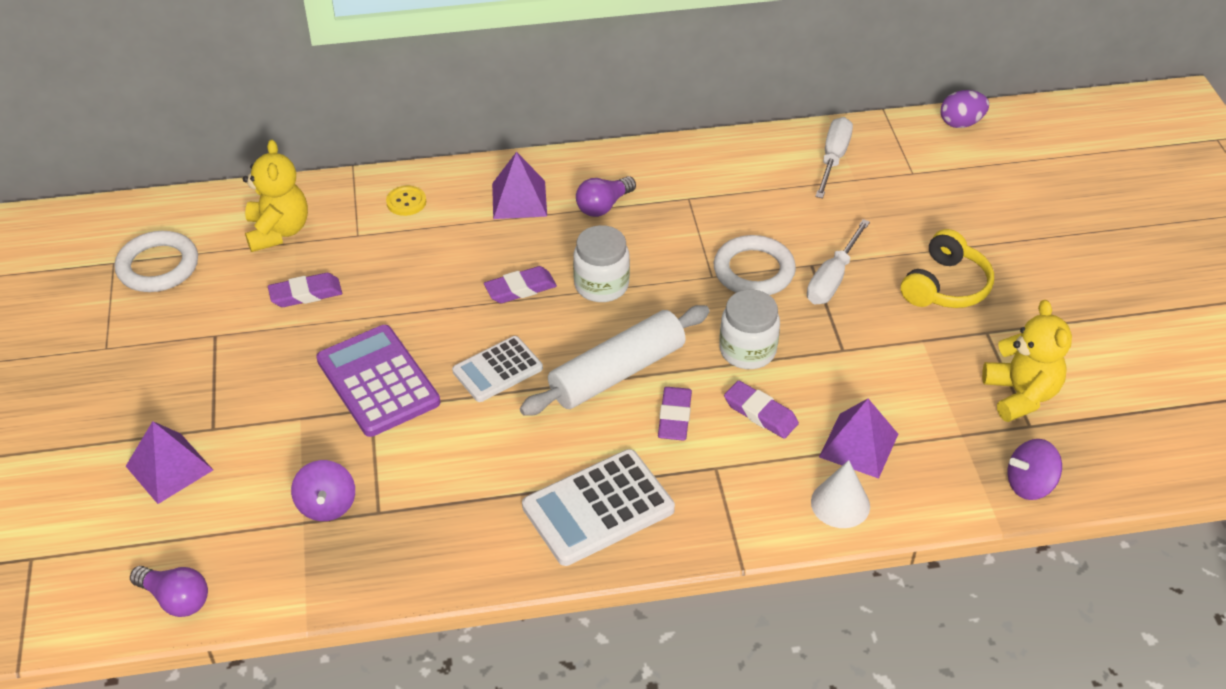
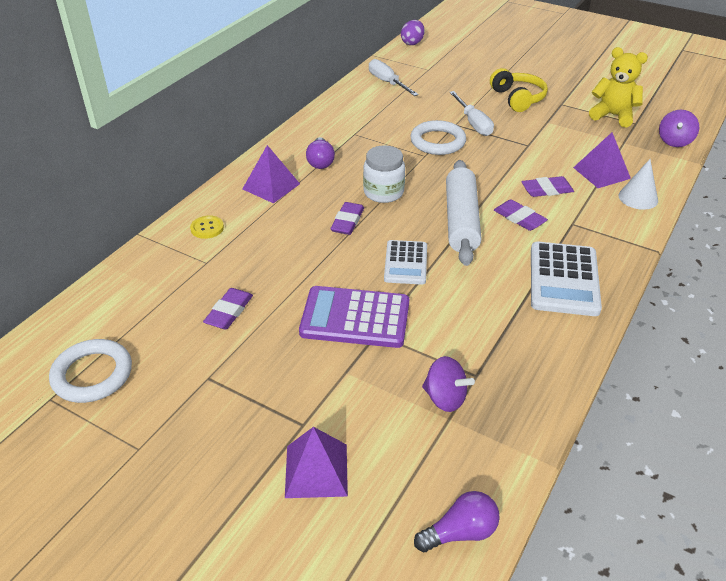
camera: 50 degrees left, 5 degrees down
yellow teddy bear [243,140,308,252] -> none
white jar [719,290,780,369] -> none

